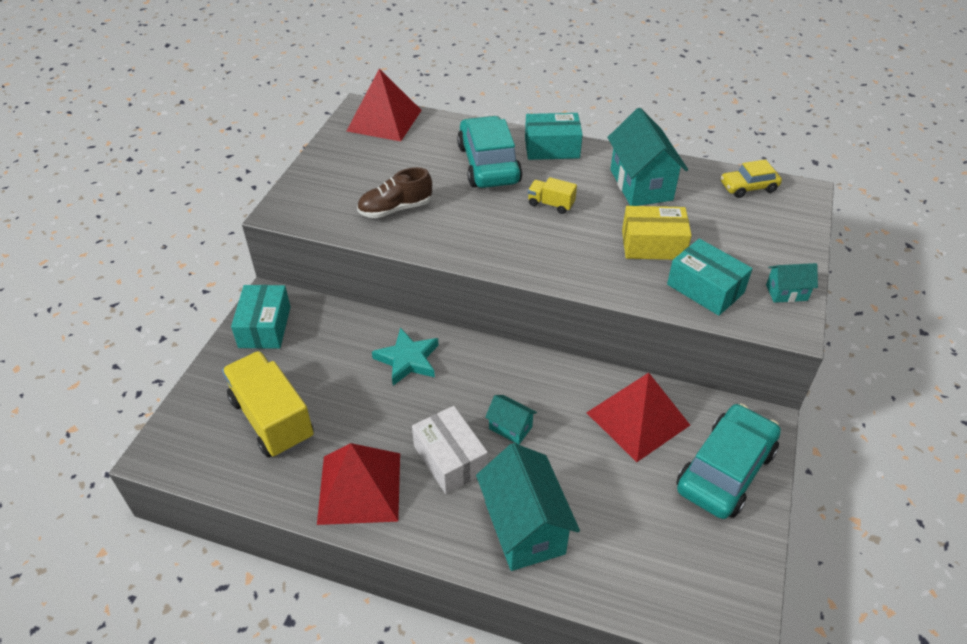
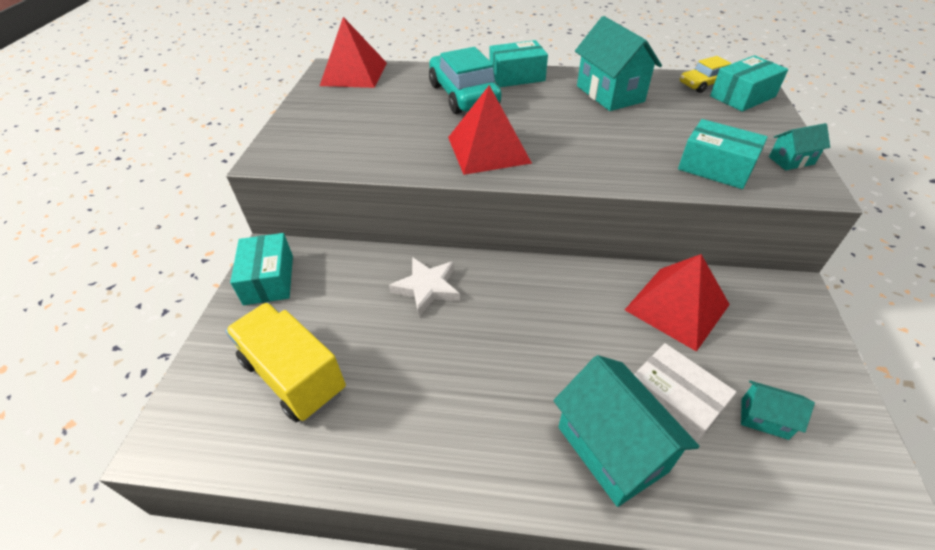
camera: 10 degrees left, 0 degrees up
red pyramid [317,443,400,525] -> red pyramid moved to [448,85,532,175]
brown shoe [357,167,432,218] -> none
turquoise star [372,328,439,386] -> white star [389,257,460,316]
white box [412,406,488,494] -> white box moved to [634,343,736,443]
turquoise house [485,395,537,445] -> turquoise house moved to [741,381,815,440]
yellow truck [528,177,577,214] -> none
yellow box [622,206,692,260] -> none
turquoise car [676,404,781,519] -> none
none -> turquoise box [710,55,788,112]

